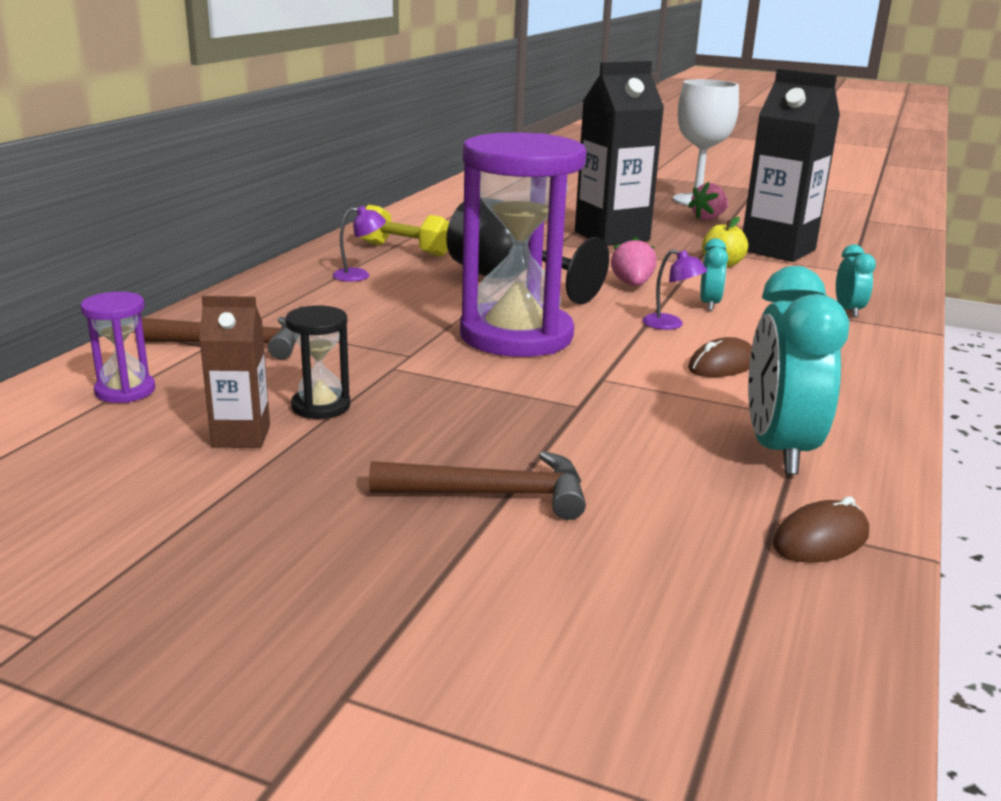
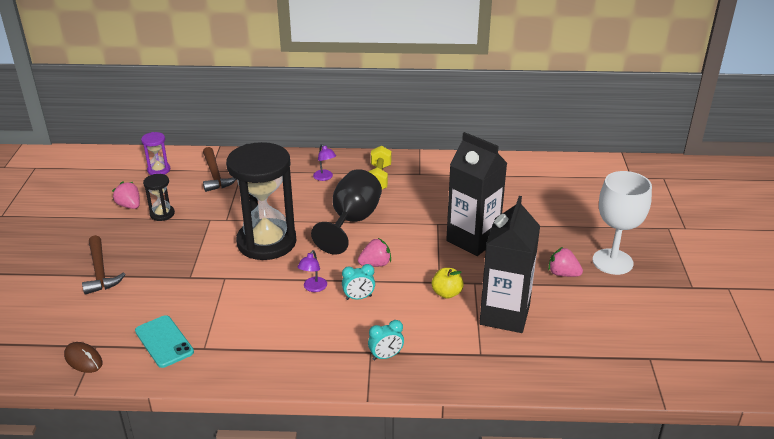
camera: 70 degrees right, 10 degrees up
brown carton [199,296,270,448] -> pink strawberry [112,181,140,209]
purple hourglass [460,132,587,357] -> black hourglass [226,142,296,260]
brown mouse [688,337,752,377] -> none
turquoise clock [748,266,850,475] -> turquoise phone [135,315,194,368]

